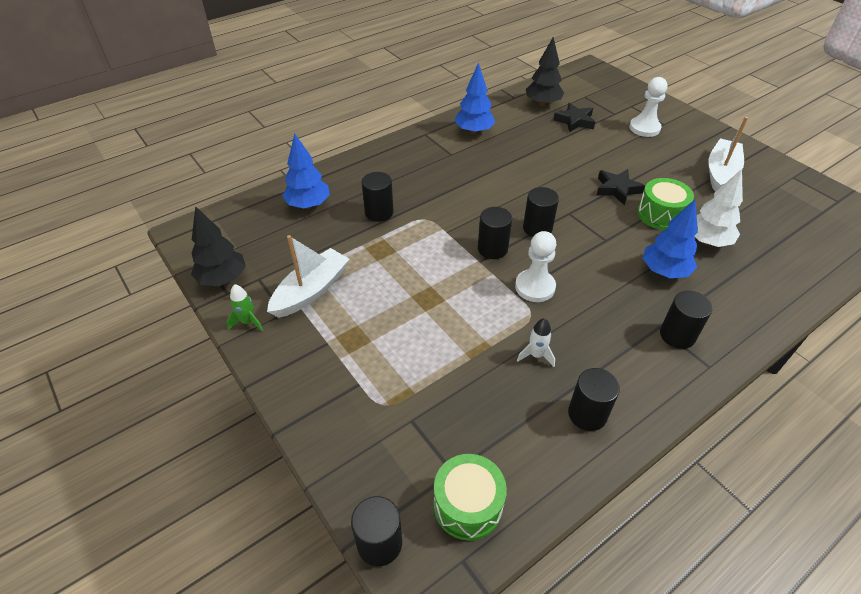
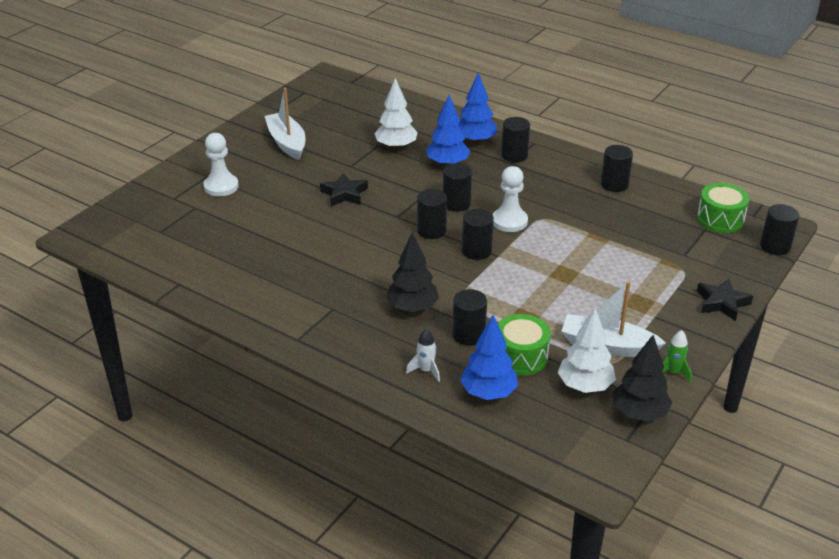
camera: 110 degrees left, 10 degrees down
blue tree [454,62,495,134] -> blue tree moved to [459,72,497,144]
white rocket [517,318,555,367] -> white rocket moved to [406,328,440,382]
black tree [526,37,564,107] -> black tree moved to [386,232,439,312]
black star [553,103,595,132] -> black star moved to [697,278,753,321]
green drum [637,178,694,230] -> green drum moved to [498,314,551,376]
white boat [708,117,748,192] -> white boat turned 60 degrees clockwise [265,88,305,160]
none -> black cylinder [443,163,472,212]
none -> white tree [558,308,616,393]

